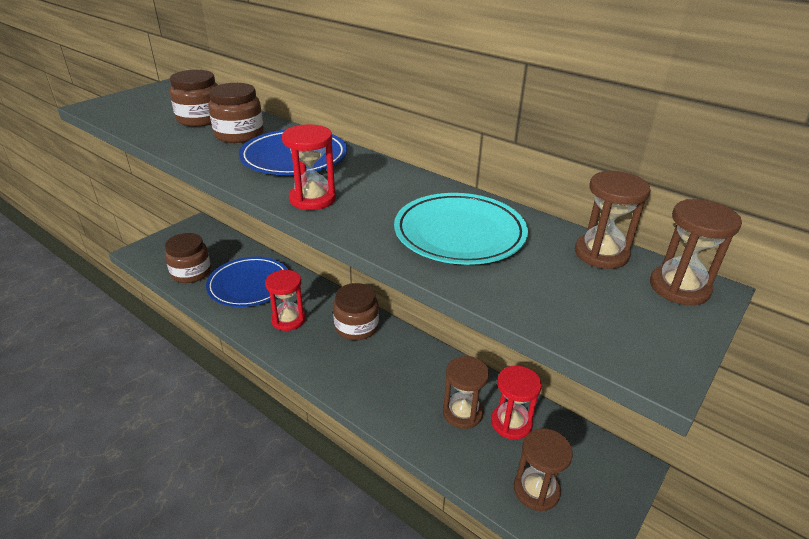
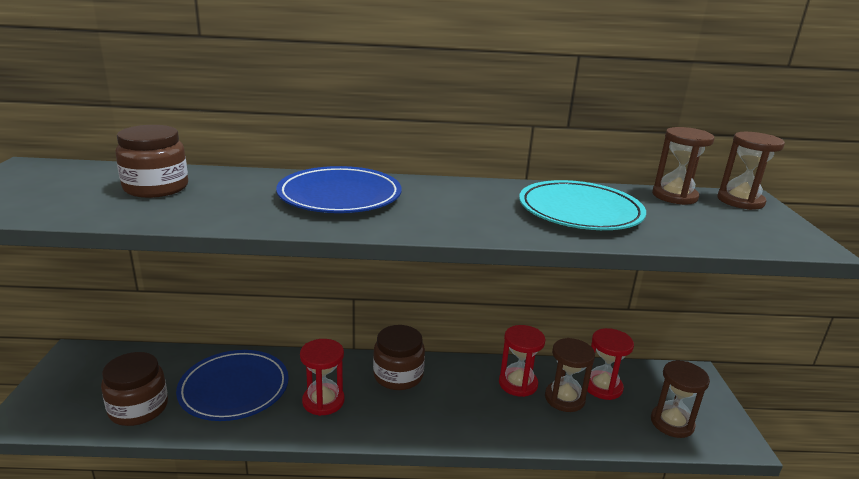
camera: 40 degrees left, 10 degrees down
brown jar [208,83,264,143] -> none
red hourglass [282,124,336,210] -> red hourglass moved to [499,325,545,397]

